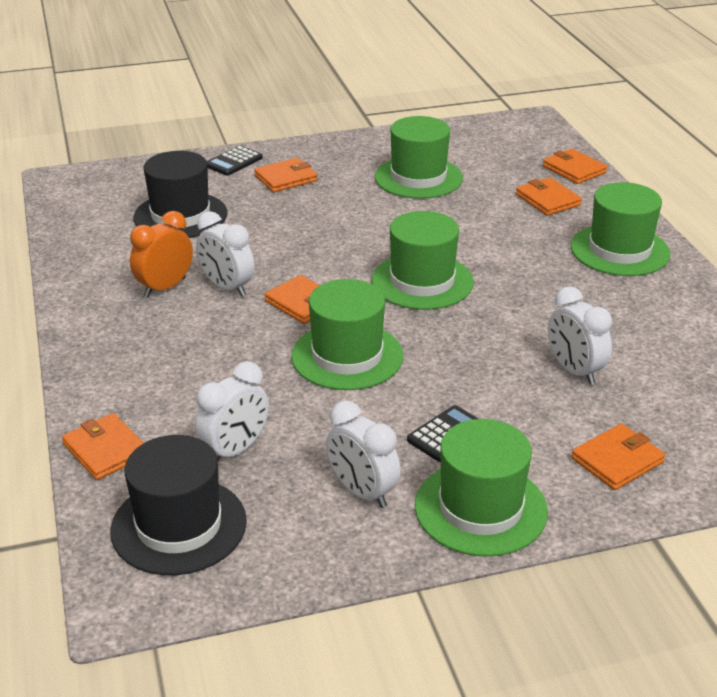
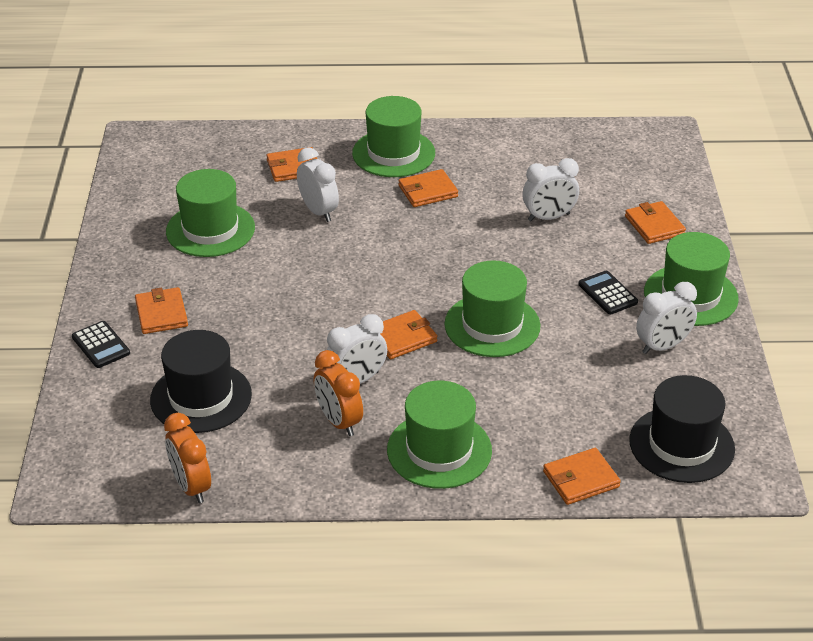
camera: 75 degrees left, 5 degrees up
white clock [195,361,269,460] -> white clock moved to [297,147,339,222]
green hat [371,211,474,310] -> green hat moved to [387,381,492,489]
orange wallet [543,148,607,184] -> orange wallet moved to [398,169,458,207]
none -> orange clock [164,413,211,503]

